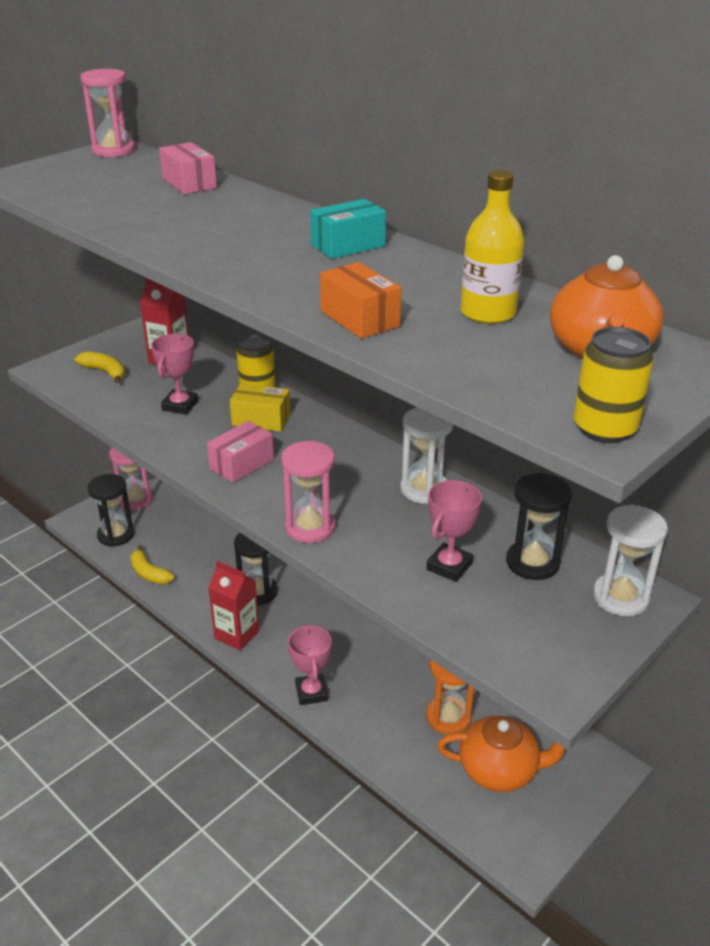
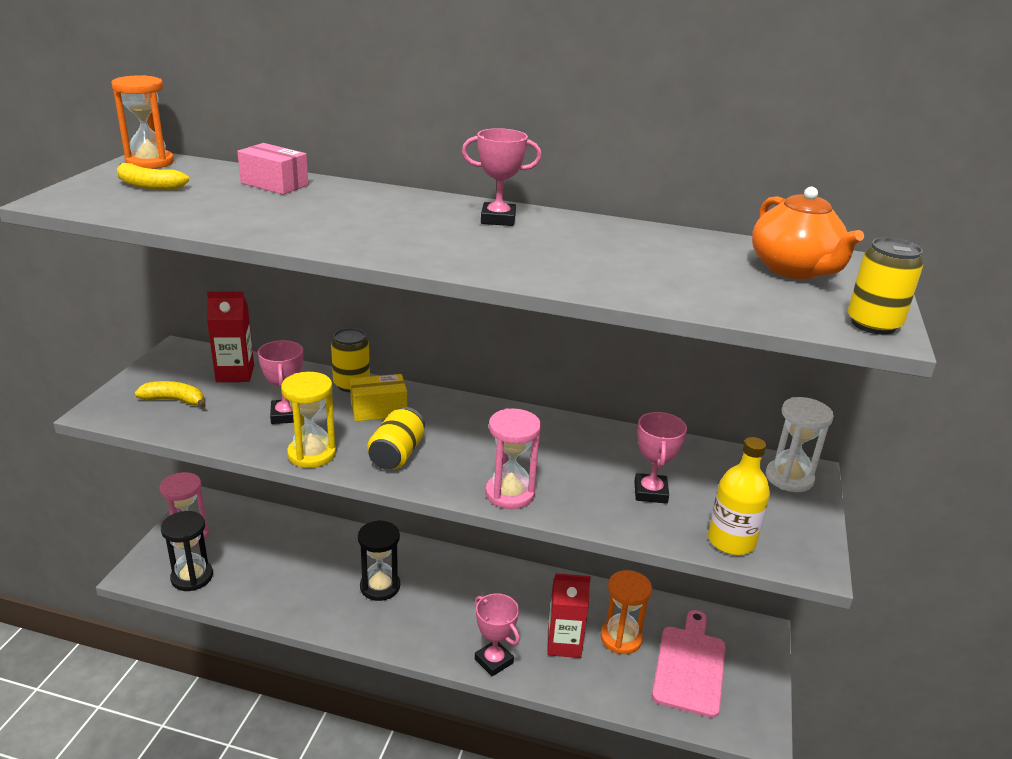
camera: 30 degrees left, 5 degrees down
pink hourglass [80,69,135,157] -> orange hourglass [111,75,174,169]
yellow banana [130,545,174,584] -> yellow banana moved to [117,163,189,190]
pink box [207,421,274,483] -> yellow can [367,407,425,470]
red carton [208,561,259,651] -> red carton moved to [547,573,591,658]
turquoise box [310,199,386,259] -> pink trophy [462,128,542,226]
orange box [320,262,402,339] -> none
white hourglass [400,407,453,504] -> none
orange teapot [437,716,565,792] -> pink cutting board [652,610,726,718]
yellow bottle [461,170,524,324] -> yellow bottle moved to [708,437,770,555]
black hourglass [506,473,572,580] -> none
none -> yellow hourglass [281,372,336,468]

